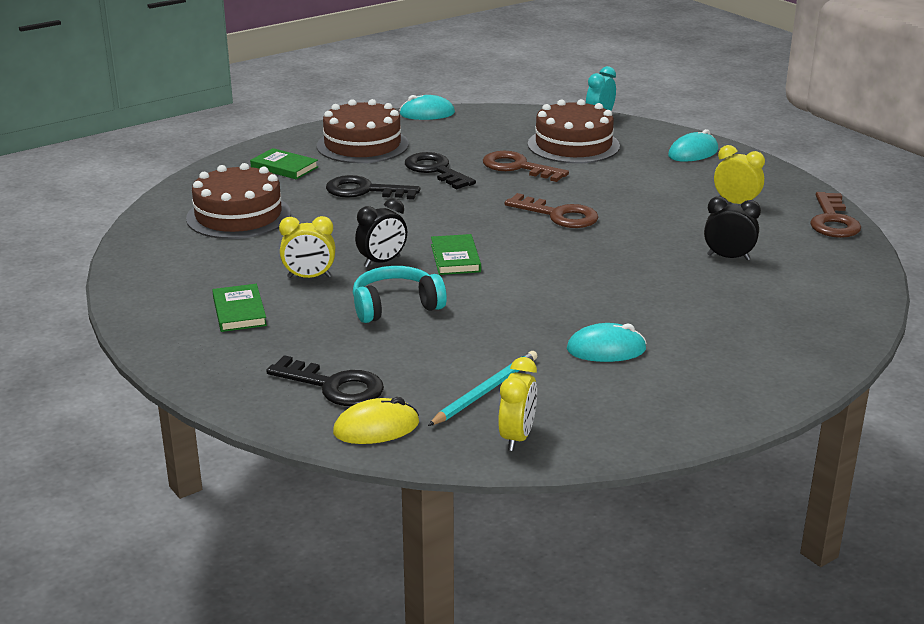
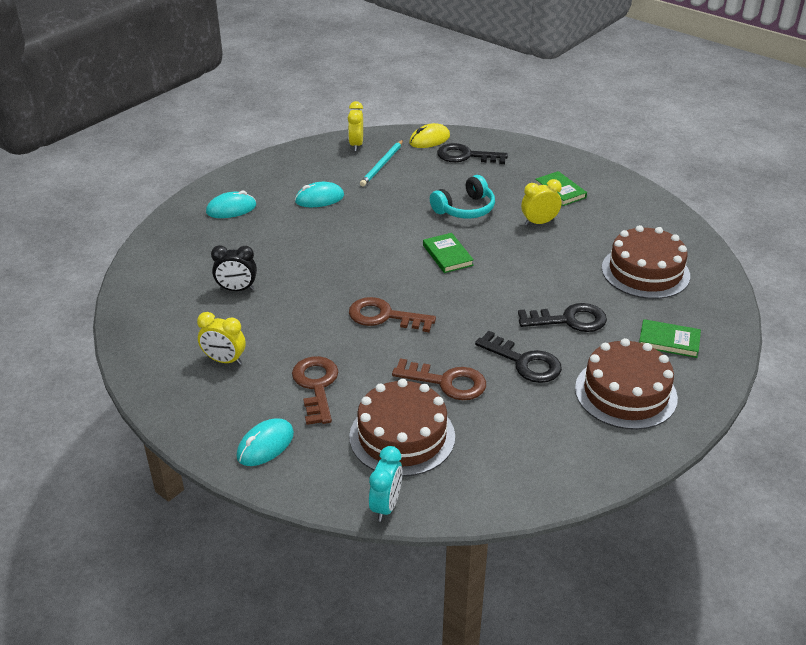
camera: 165 degrees right, 10 degrees up
black clock [355,198,407,268] -> none
turquoise mouse [399,95,455,120] -> turquoise mouse moved to [206,191,256,218]
brown key [810,192,861,238] -> brown key moved to [292,356,338,425]

